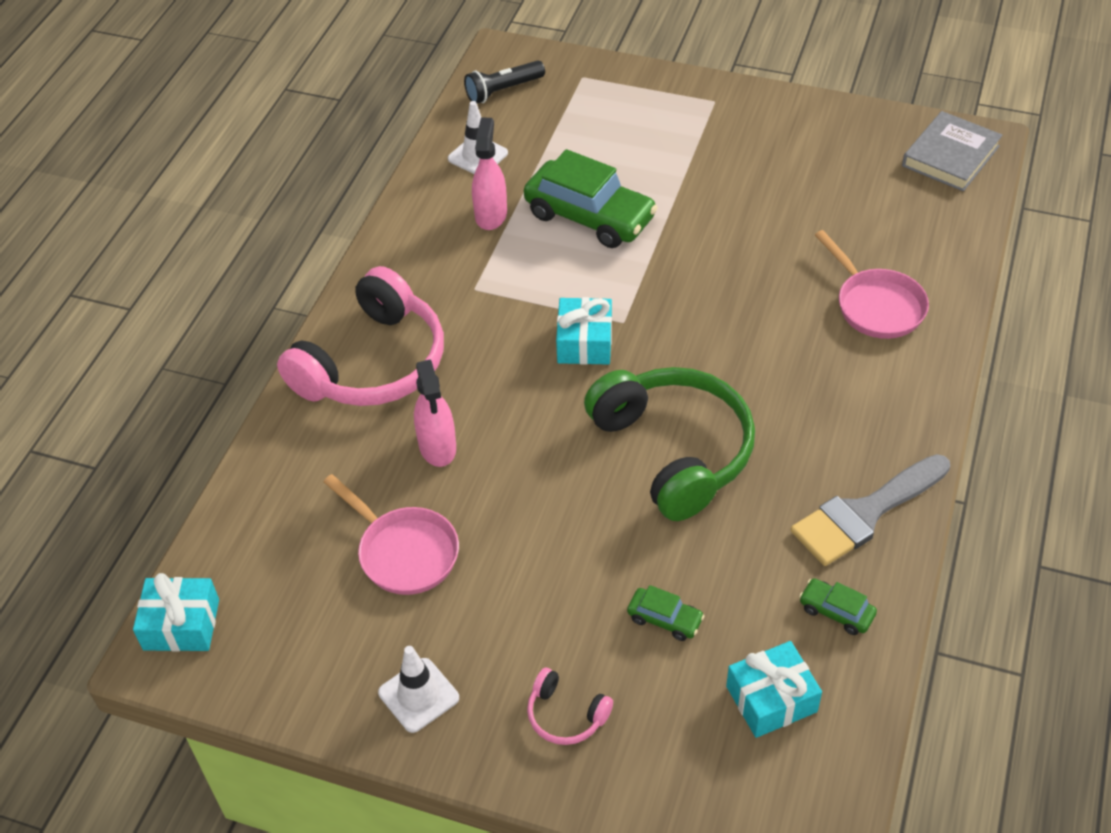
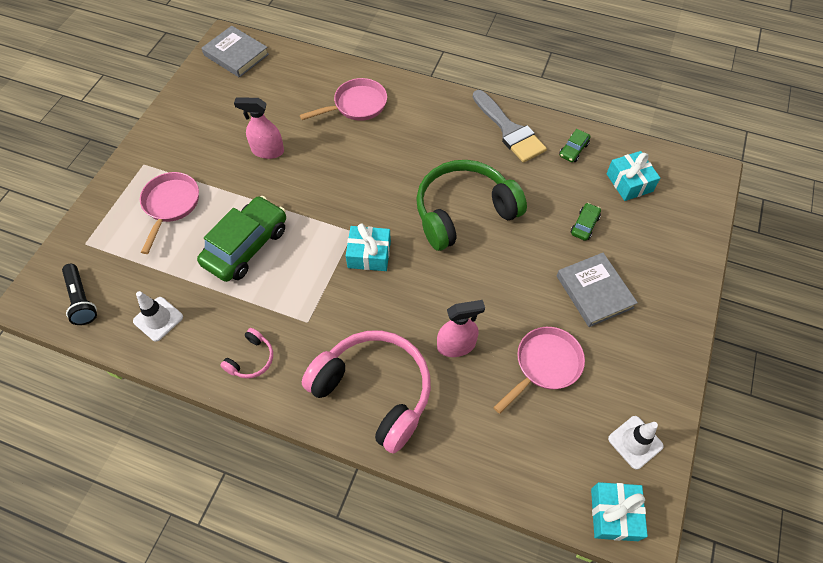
camera: 90 degrees left, 10 degrees up
white traffic cone [378,646,459,733] -> white traffic cone moved to [608,416,664,469]
pink spray bottle [472,117,507,230] -> pink spray bottle moved to [234,97,284,159]
pink headphones [527,668,613,745] -> pink headphones moved to [220,328,273,379]
none -> pink pan [140,172,199,254]
none -> grey book [557,253,638,327]

